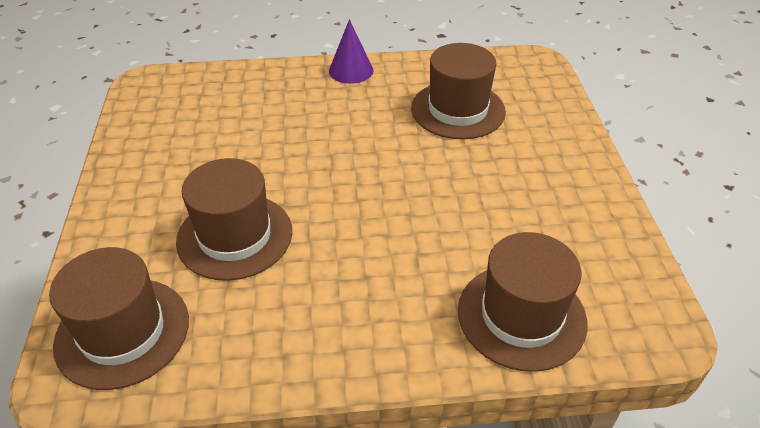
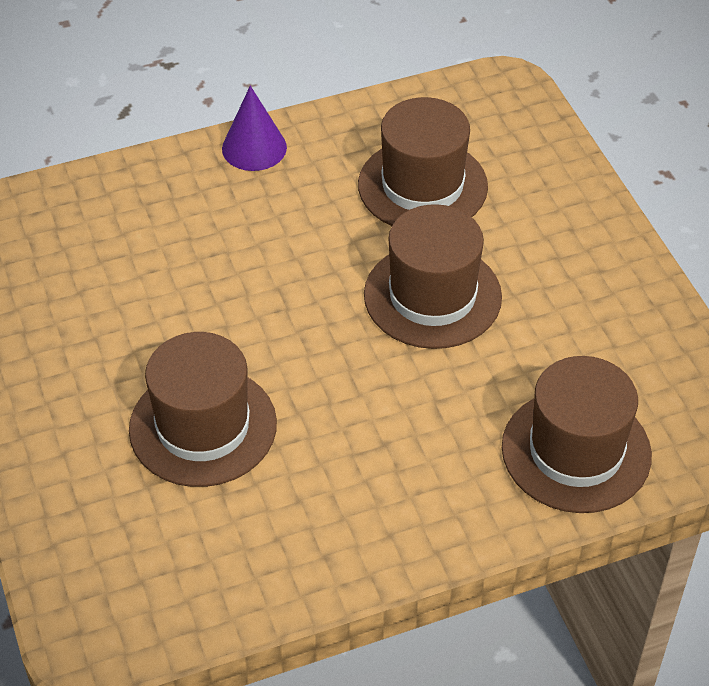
camera: 15 degrees left, 5 degrees up
brown hat [49,247,189,390] -> brown hat moved to [364,204,502,349]

